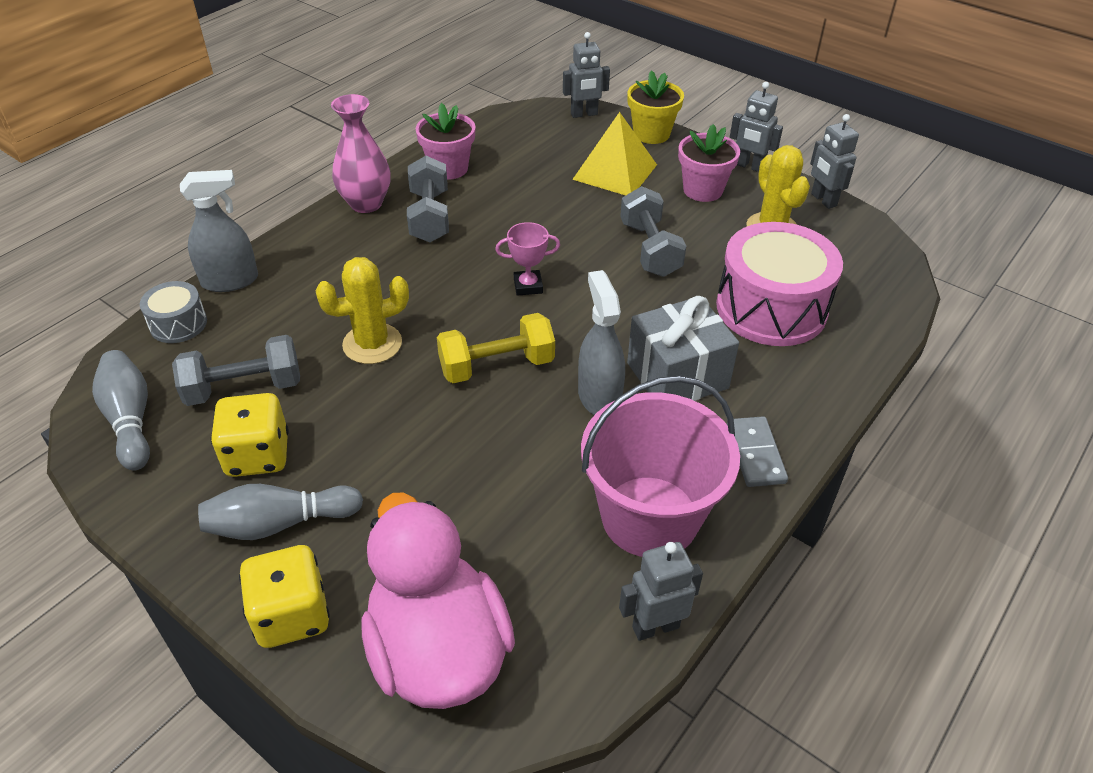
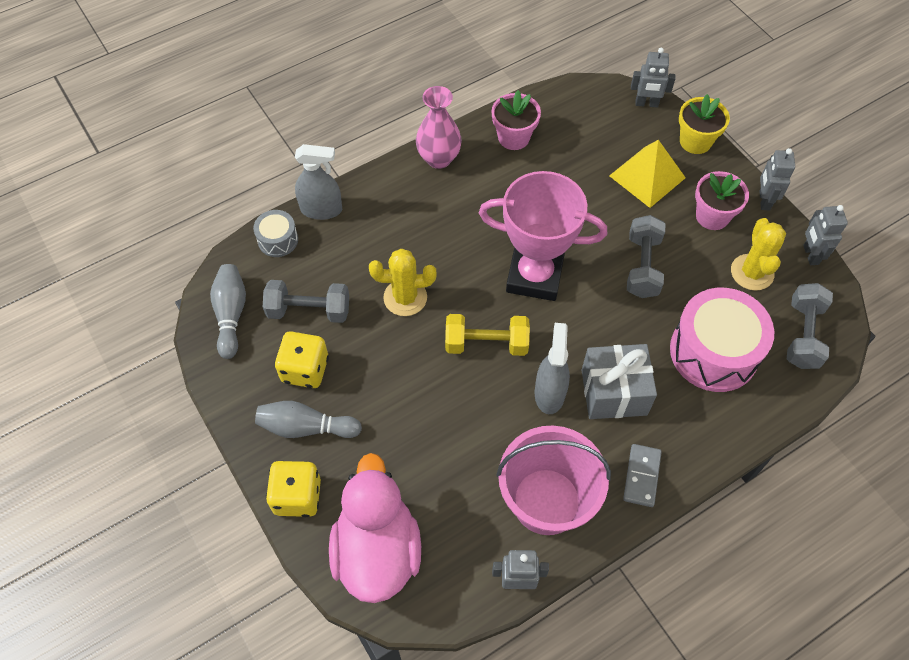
camera: 20 degrees right, 15 degrees up
grey dumbbell [407,156,449,242] -> grey dumbbell moved to [787,283,833,369]
pink trophy [495,222,560,296] -> pink trophy [479,171,607,301], size x2.41
grey robot [730,82,783,172] -> grey robot turned 45 degrees clockwise [759,148,795,211]

